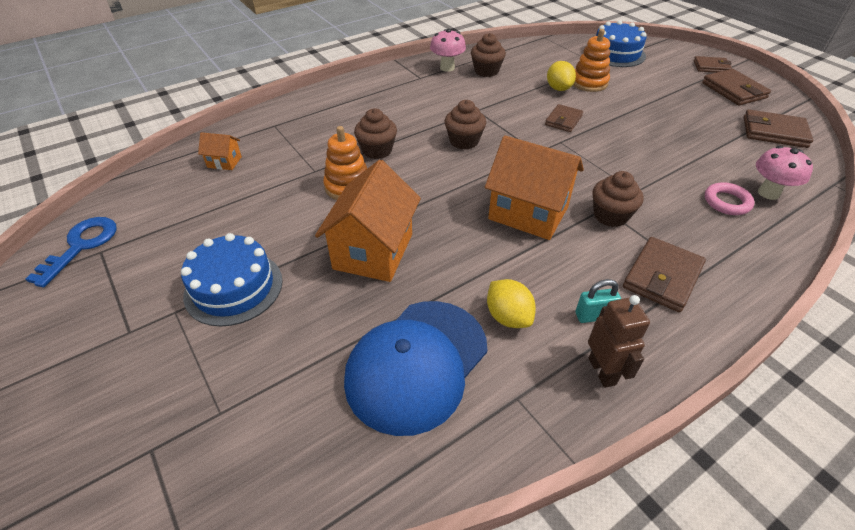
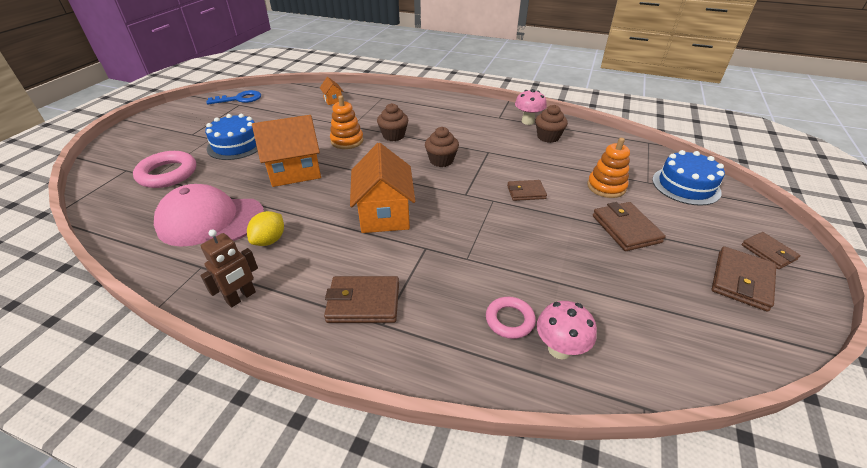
camera: 55 degrees right, 5 degrees down
blue cap [344,301,487,436] -> pink cap [154,184,264,247]
yellow lemon [547,61,576,91] -> none
turquoise padlock [576,279,621,323] -> none
brown cupcake [592,171,644,227] -> none
brown wallet [743,110,813,148] -> brown wallet moved to [593,202,666,251]
none -> pink ring [133,151,196,188]

